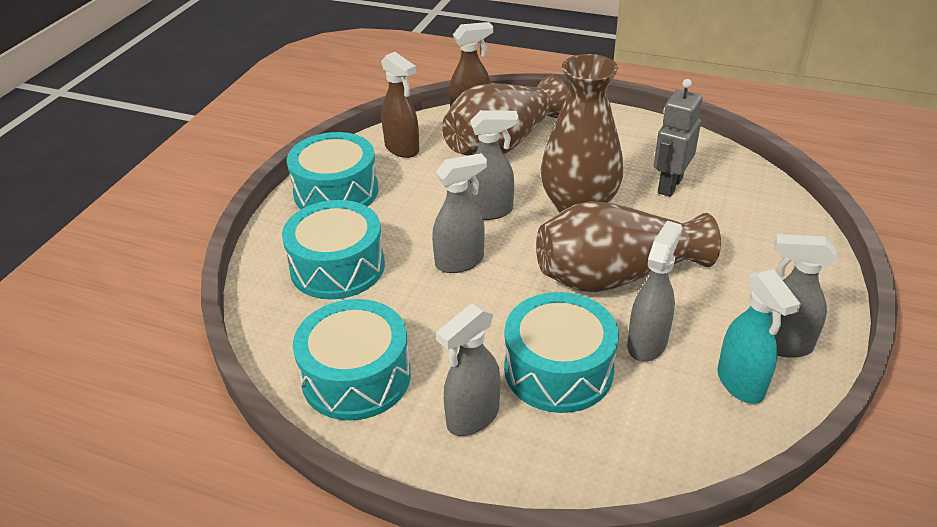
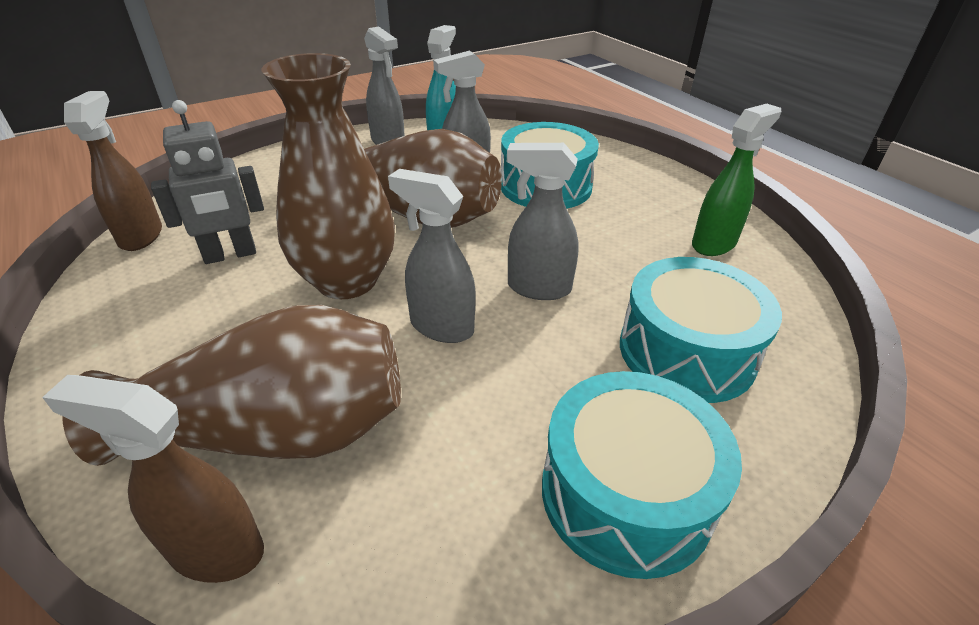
camera: 145 degrees left, 0 degrees up
turquoise drum [293,299,411,421] -> green spray bottle [692,104,781,256]
brown spray bottle [381,52,419,158] -> brown spray bottle moved to [64,91,162,251]
grey spray bottle [436,304,500,436] -> none

